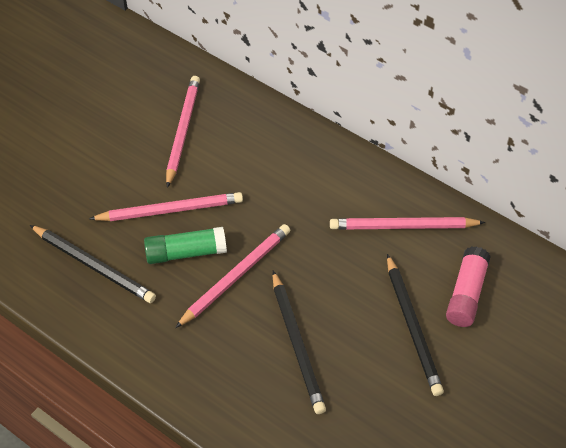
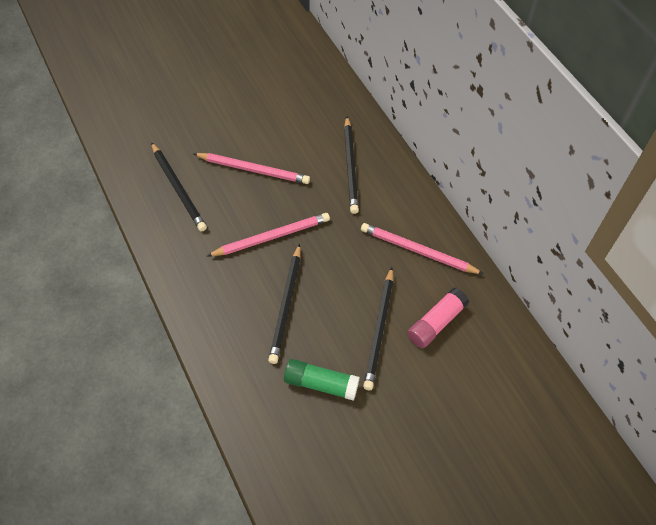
camera: 25 degrees right, 5 degrees up
green glue stick [144,227,227,264] -> green glue stick moved to [284,359,360,401]
pink pencil [166,76,200,188] -> none
none -> black pencil [344,117,359,214]

